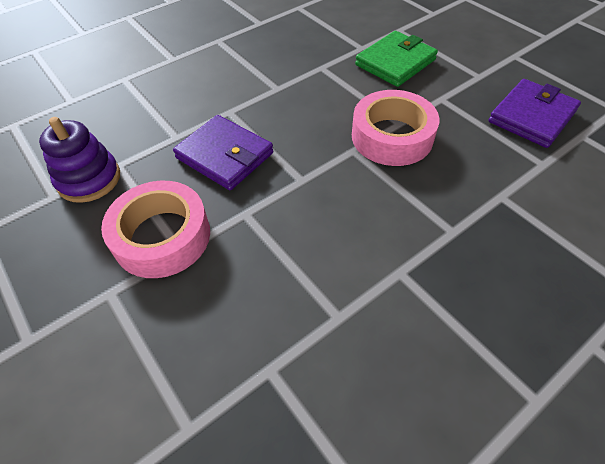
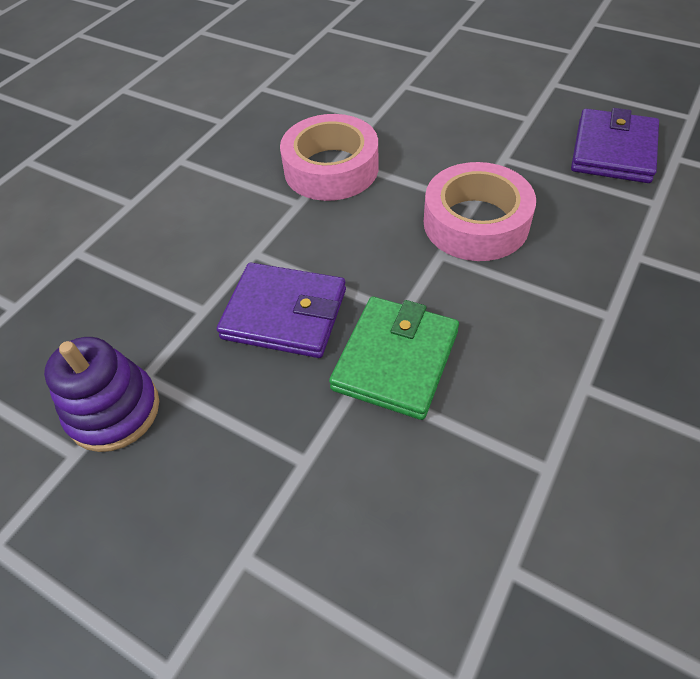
camera: 20 degrees left, 0 degrees up
pink tape [101,181,210,278] -> pink tape moved to [280,114,379,201]
green wallet [355,31,438,87] -> green wallet moved to [329,297,459,420]

